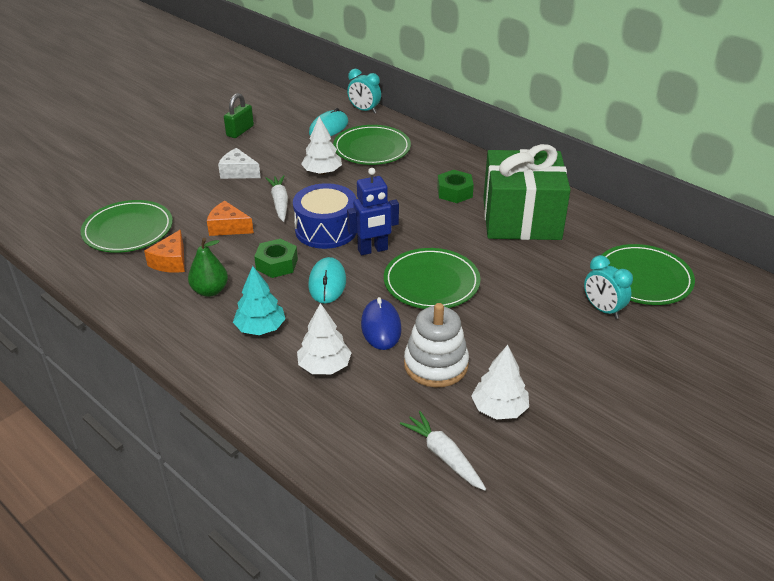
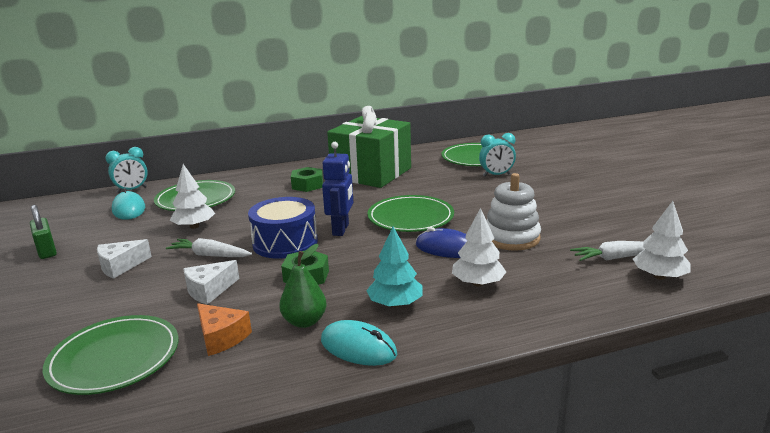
camera: 60 degrees left, 15 degrees down
orange cheese [207,201,254,236] -> white cheese [183,260,239,305]
turquoise mouse [308,257,346,304] -> turquoise mouse moved to [321,320,397,366]
white tree [471,345,529,419] -> white tree moved to [633,201,691,280]

